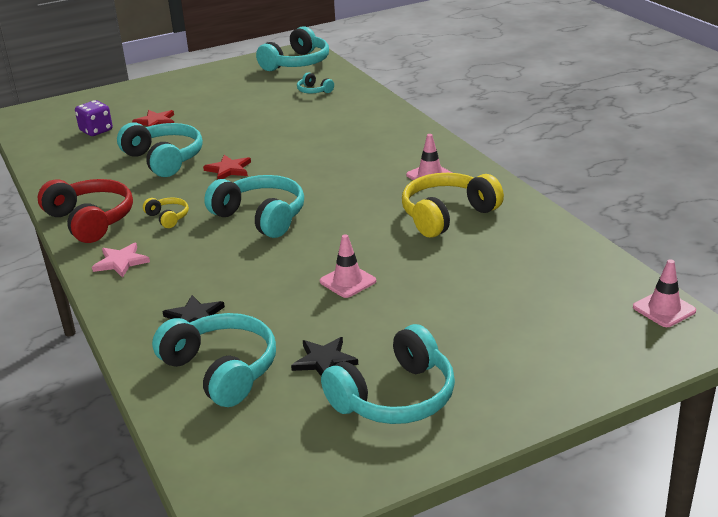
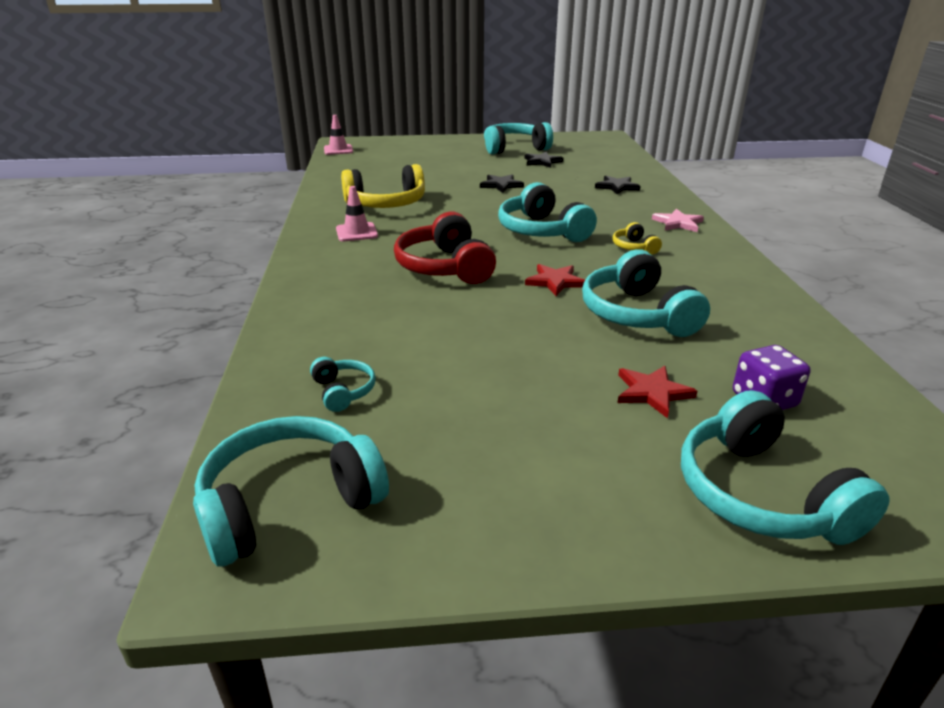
camera: 160 degrees left, 0 degrees up
red headphones [38,179,133,243] -> red headphones moved to [394,212,496,284]
turquoise headphones [152,313,276,407] -> turquoise headphones moved to [681,390,890,545]
pink traffic cone [320,234,376,298] -> black star [480,174,524,193]

